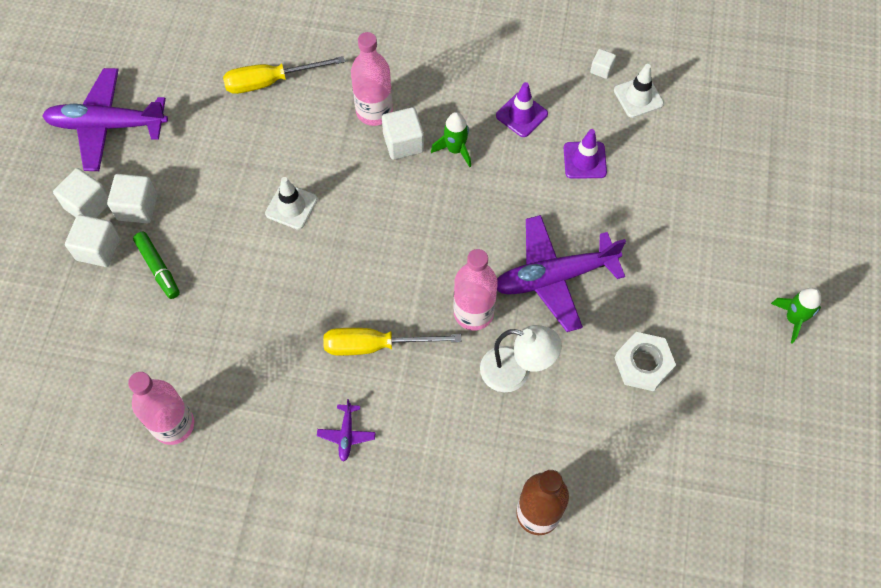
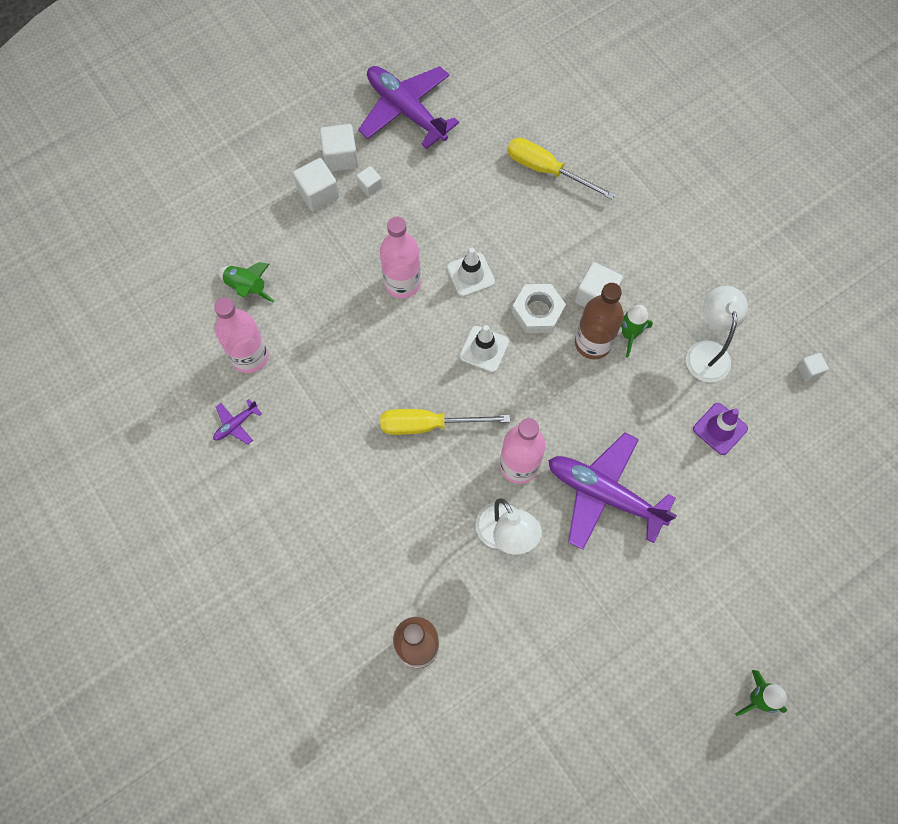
camera: 45 degrees right, 5 degrees up
white cube [107,174,158,223] -> white cube [357,166,382,196], size x0.57
green marker [133,232,180,299] -> none
purple plane [317,399,376,462] -> purple plane moved to [213,399,262,444]
yellow screwdriver [323,328,461,356] -> yellow screwdriver turned 45 degrees counterclockwise [380,409,510,435]
pink bottle [351,32,393,126] -> pink bottle moved to [380,217,421,298]
purple traffic cone [496,82,548,137] -> white lamp [686,286,748,382]
white traffic cone [614,64,664,118] -> white traffic cone moved to [459,325,509,373]
white nut [615,332,676,391] -> white nut moved to [512,284,566,333]
none -> green rocket [218,262,275,303]
none -> brown bottle [575,283,624,359]

